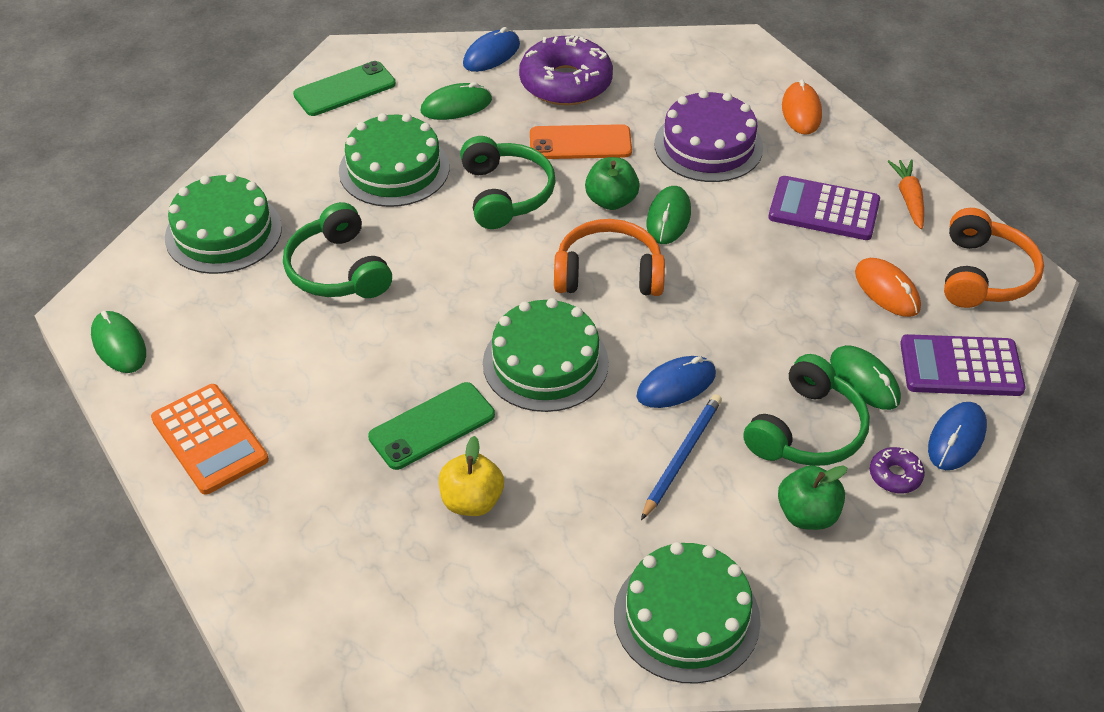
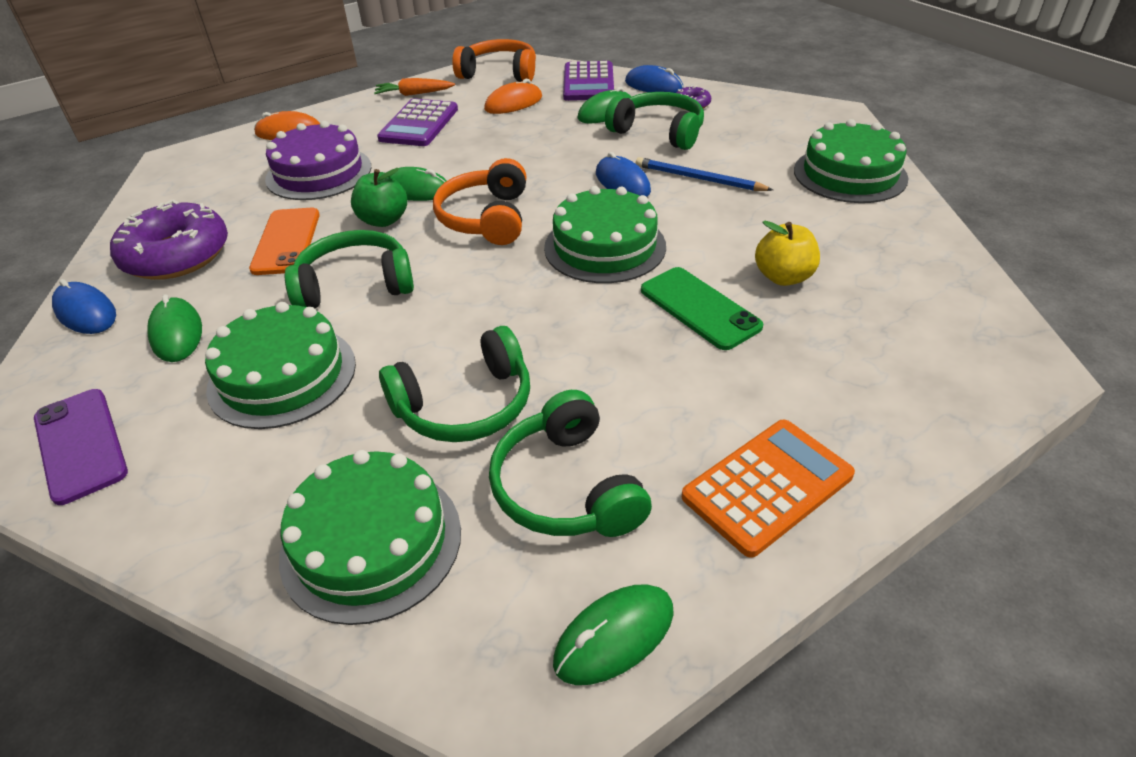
camera: 90 degrees left, 5 degrees down
green phone [293,61,396,116] -> purple phone [34,389,128,505]
green apple [778,465,847,530] -> none
none -> green headphones [489,390,652,537]

